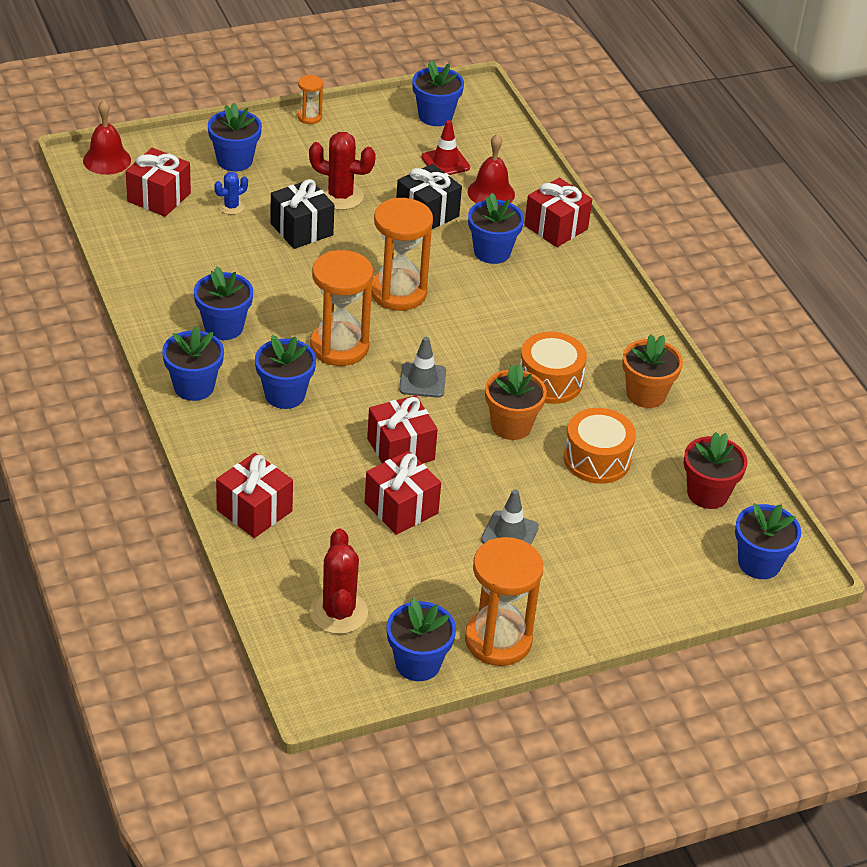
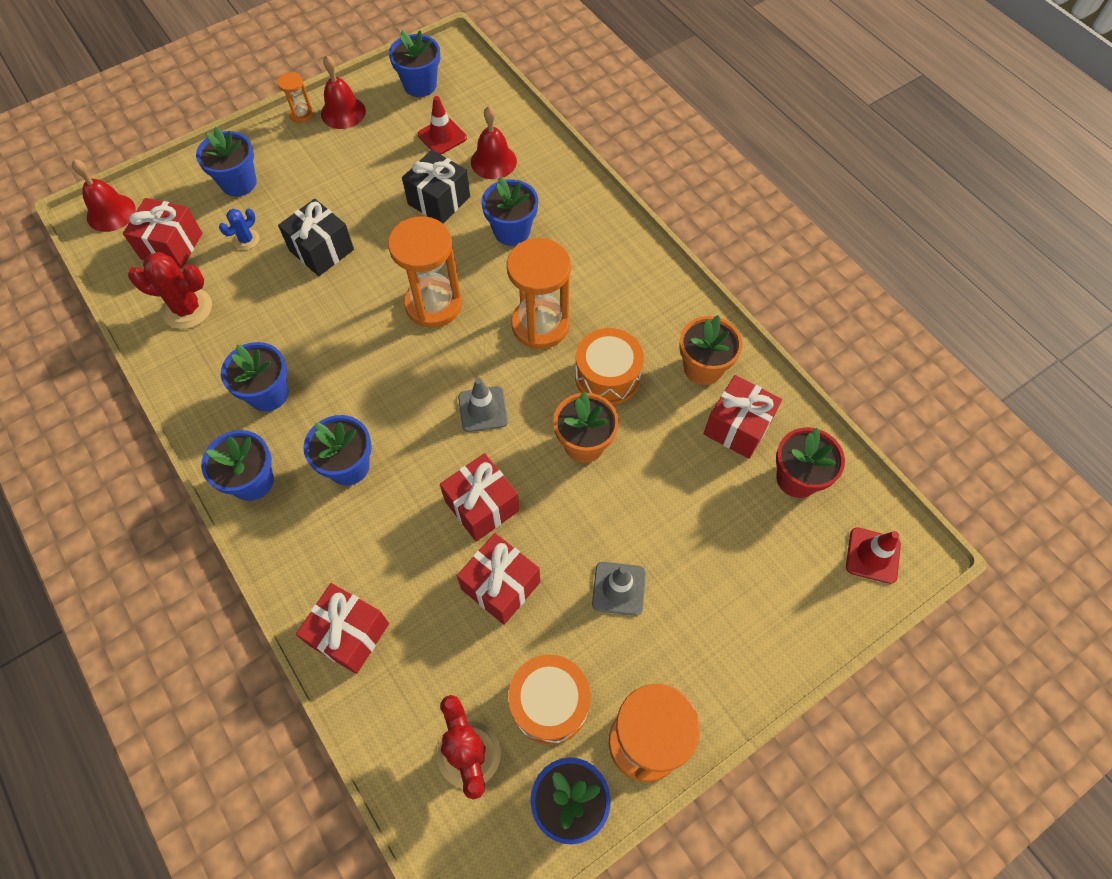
camera: 10 degrees left, 20 degrees up
red cactus [309,132,376,210] -> red cactus moved to [128,252,212,329]
orange hourglass [310,250,373,366] -> orange hourglass moved to [507,238,571,349]
red gift [524,178,592,247] -> red gift moved to [703,375,782,459]
orange drum [564,408,636,484] -> orange drum moved to [508,655,590,745]
blue flower pot [735,503,801,579] -> red traffic cone [846,527,901,584]
none -> red bell [321,55,366,129]

